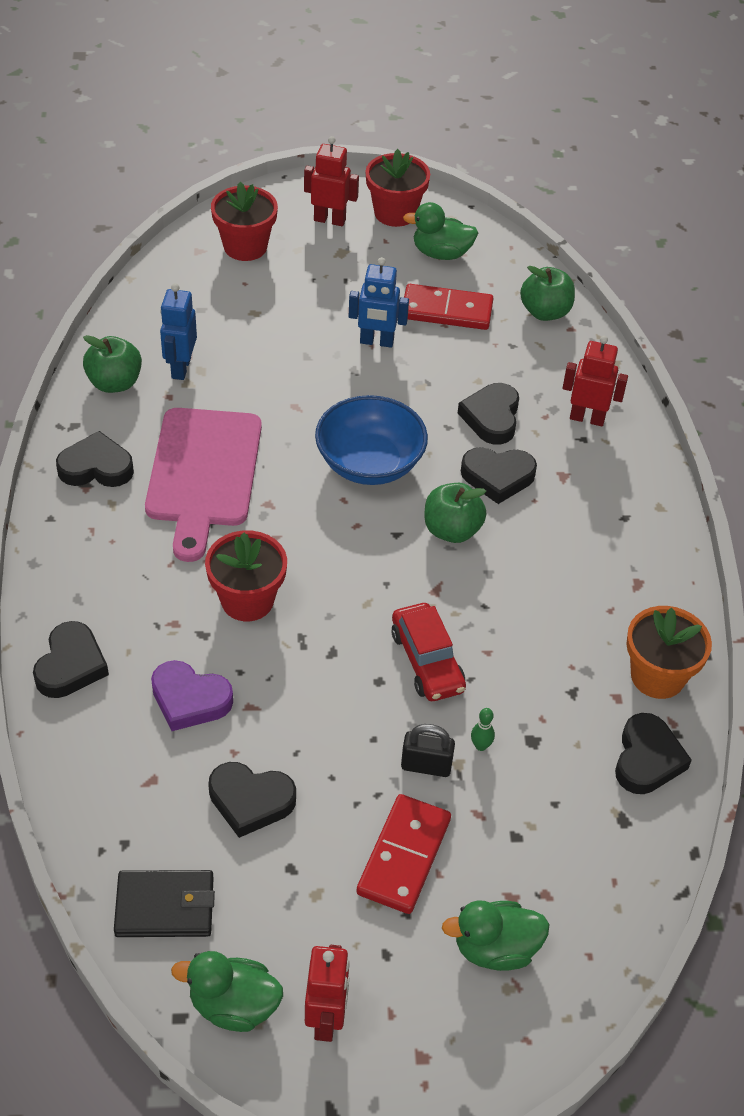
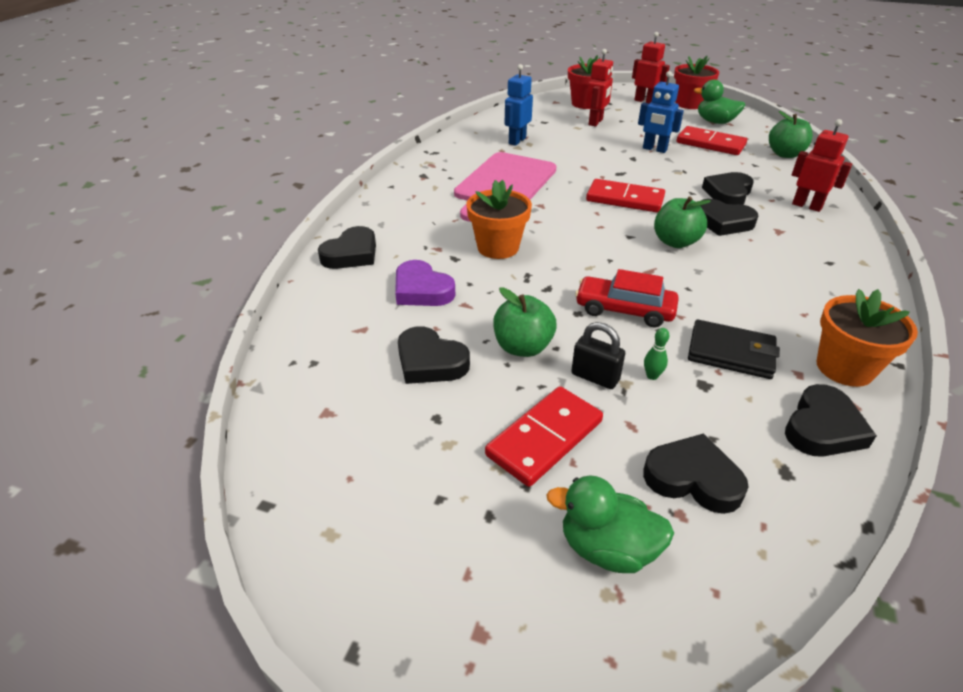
camera: 25 degrees right, 10 degrees down
black heart [56,431,134,487] -> black heart moved to [643,433,748,514]
green apple [83,335,142,393] -> green apple moved to [493,287,557,357]
black wallet [114,870,215,937] -> black wallet moved to [688,320,780,379]
green duck [171,951,283,1032] -> none
red flower pot [205,530,287,621] -> orange flower pot [466,180,532,259]
red robot [305,945,350,1042] -> red robot moved to [586,49,613,126]
blue bowl [315,395,428,485] -> red domino [586,179,665,212]
red car [392,603,466,701] -> red car turned 105 degrees clockwise [575,269,679,327]

